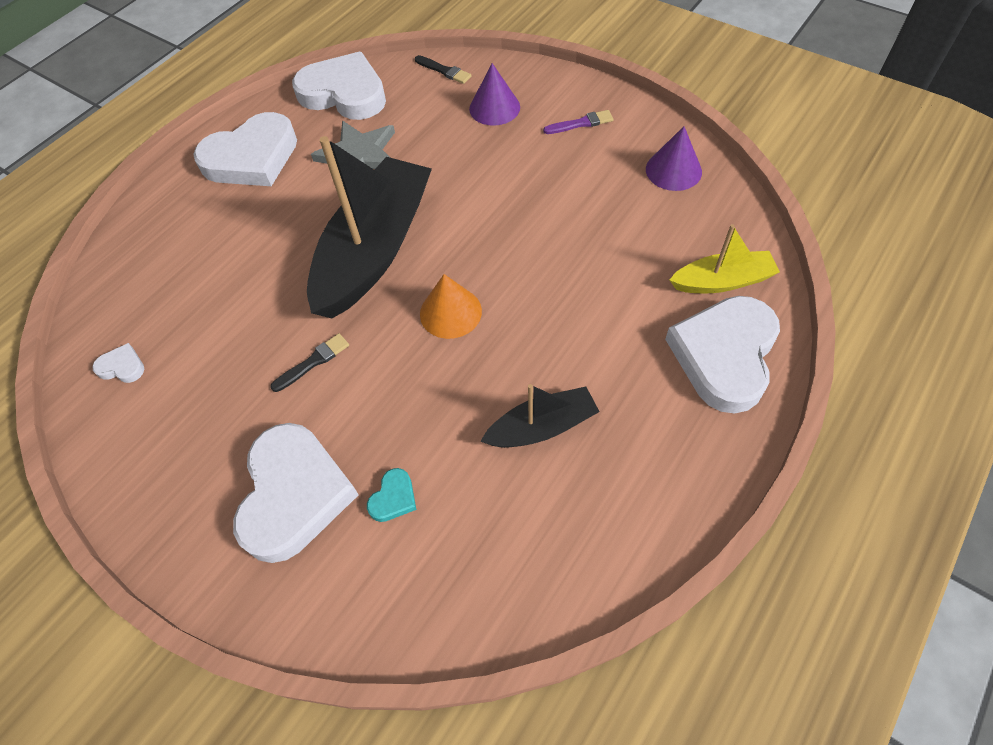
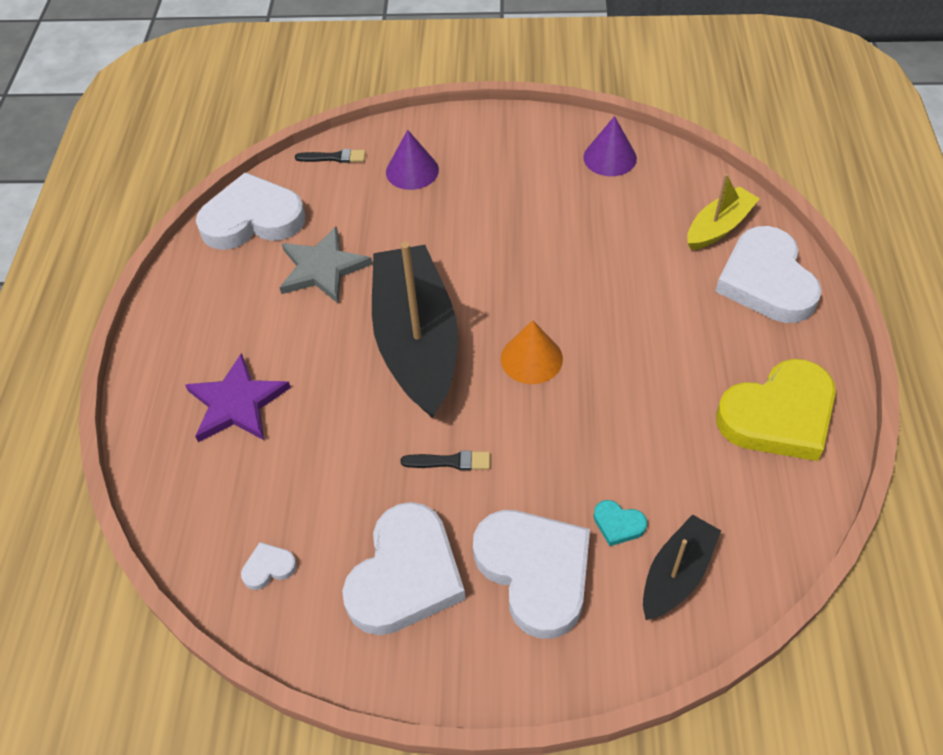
camera: 35 degrees left, 5 degrees down
white heart [193,112,297,186] -> white heart moved to [342,502,466,635]
black brush [270,333,349,392] -> black brush turned 75 degrees clockwise [400,451,490,470]
turquoise heart [367,468,416,522] -> turquoise heart turned 120 degrees clockwise [594,500,647,546]
black boat [480,384,600,448] -> black boat moved to [643,514,721,620]
purple brush [543,110,613,134] -> none
none -> purple star [185,353,291,442]
none -> yellow heart [716,359,836,461]

